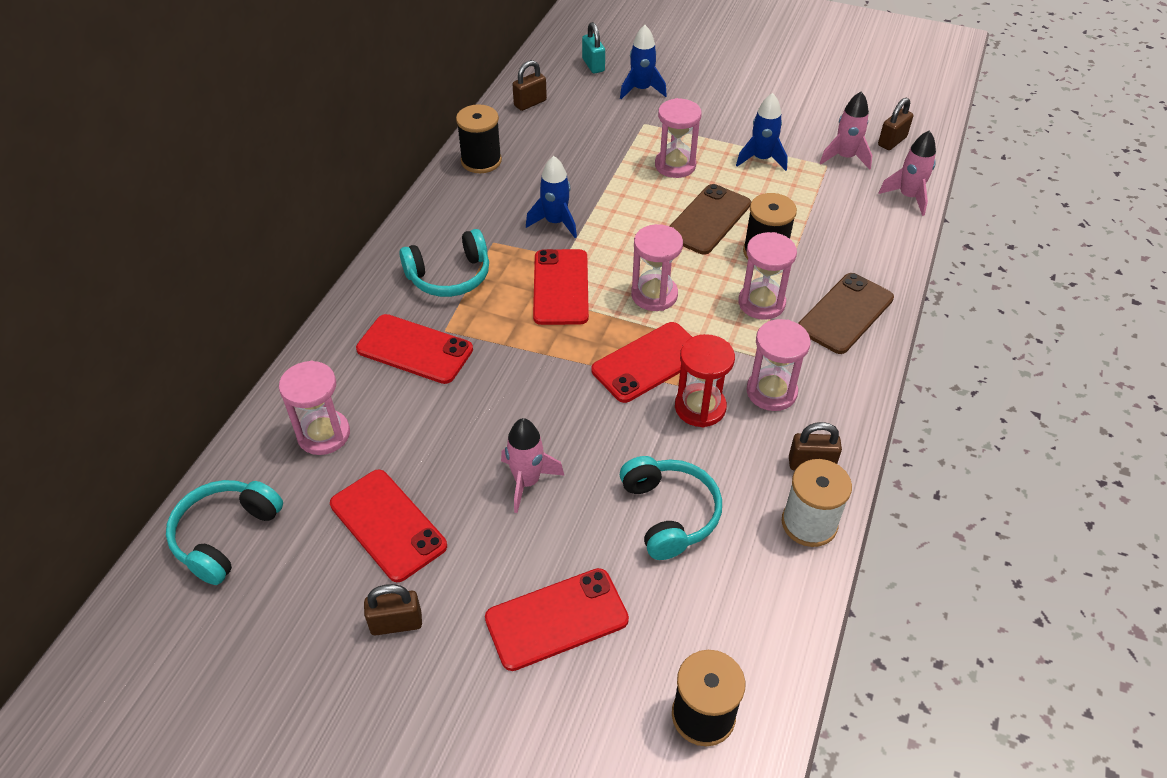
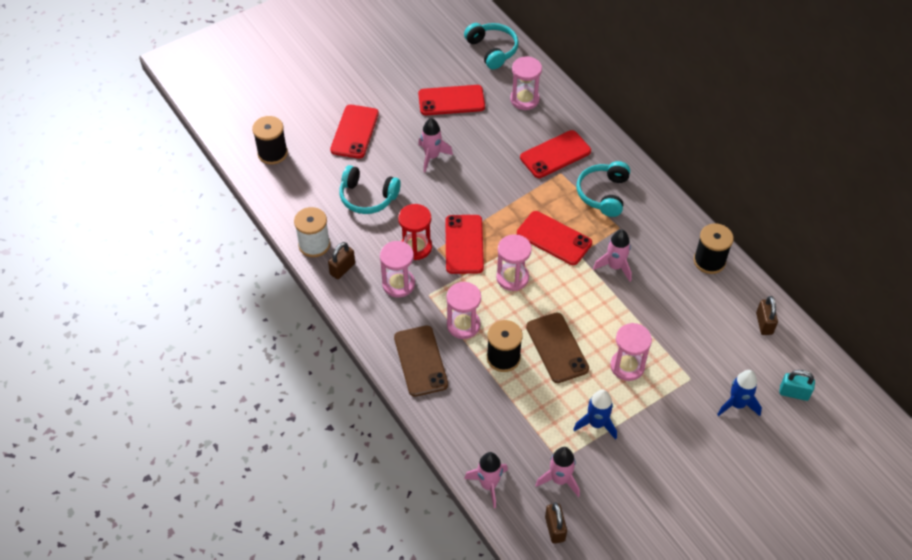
camera: 125 degrees right, 5 degrees up
brown padlock [364,584,422,636] -> none
blue rocket [526,156,577,238] -> pink rocket [593,230,632,282]

